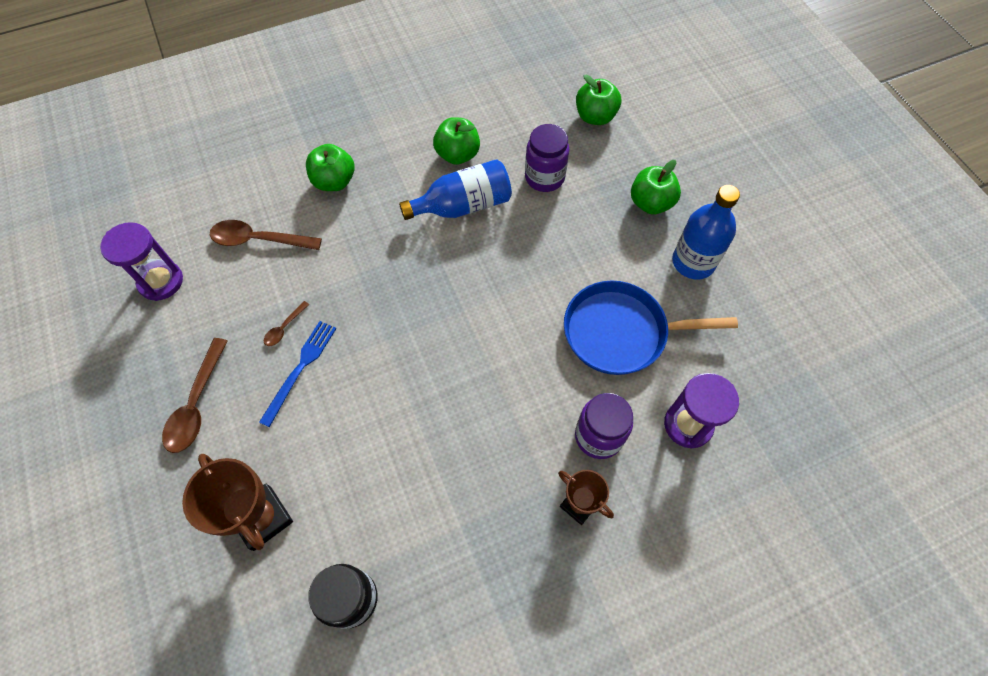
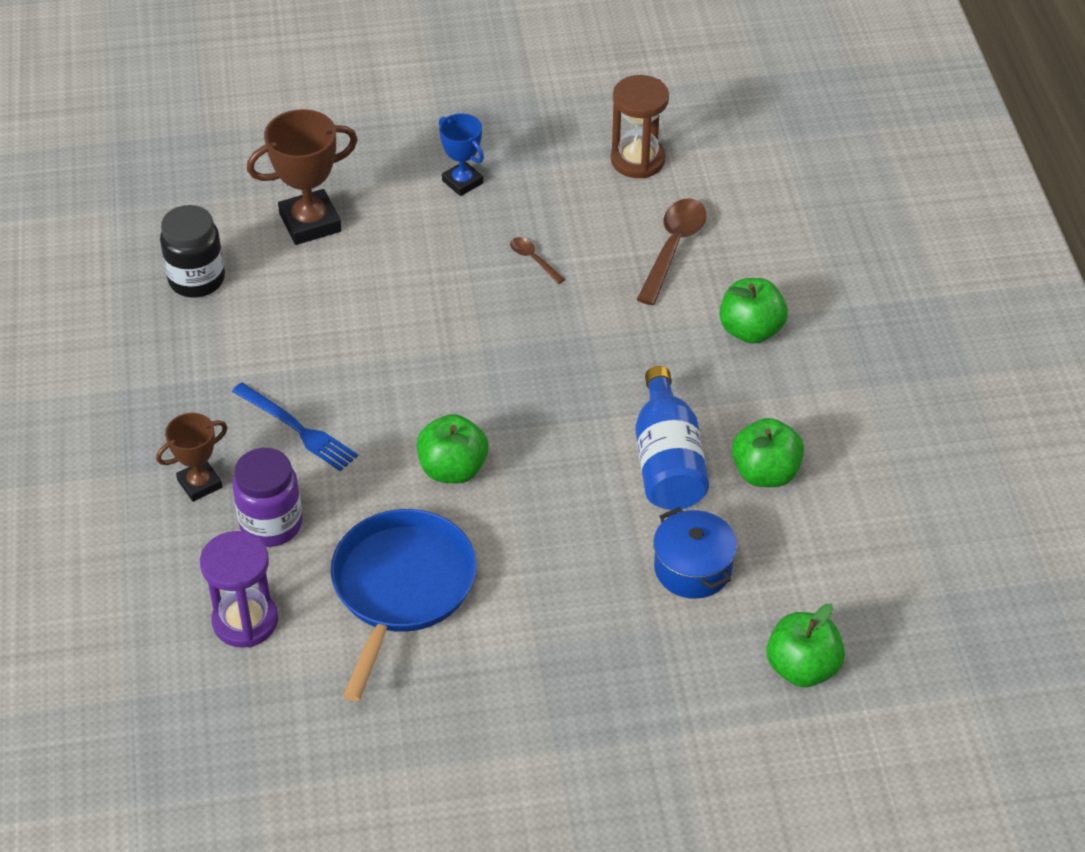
camera: 105 degrees right, 15 degrees down
purple hourglass [100,222,183,301] -> brown hourglass [611,75,669,178]
brown spoon [162,338,228,453] -> blue trophy [439,113,484,196]
blue fork [259,321,336,427] -> blue fork moved to [232,382,358,472]
purple jar [525,124,569,192] -> blue pot [653,507,737,599]
green apple [631,160,681,215] -> green apple moved to [417,414,488,484]
blue bottle [672,185,740,279] -> none

